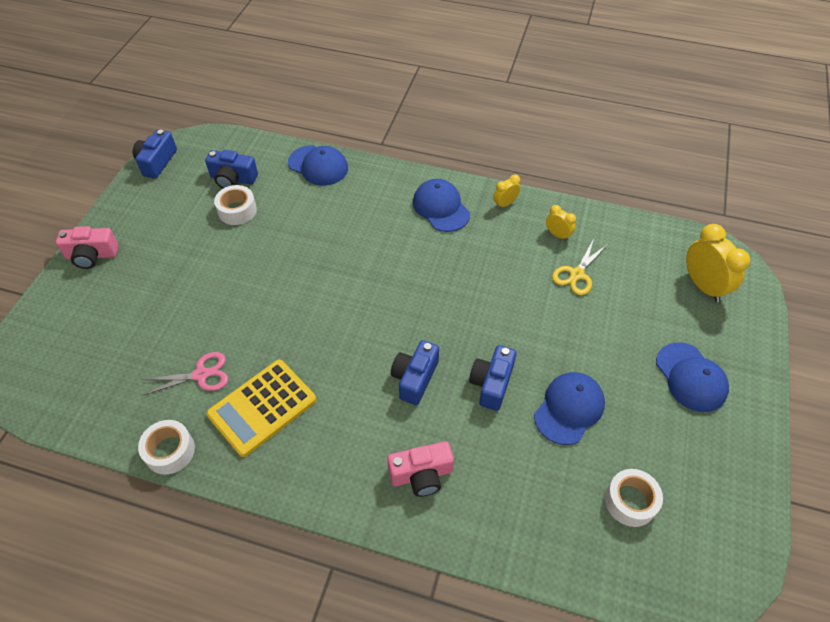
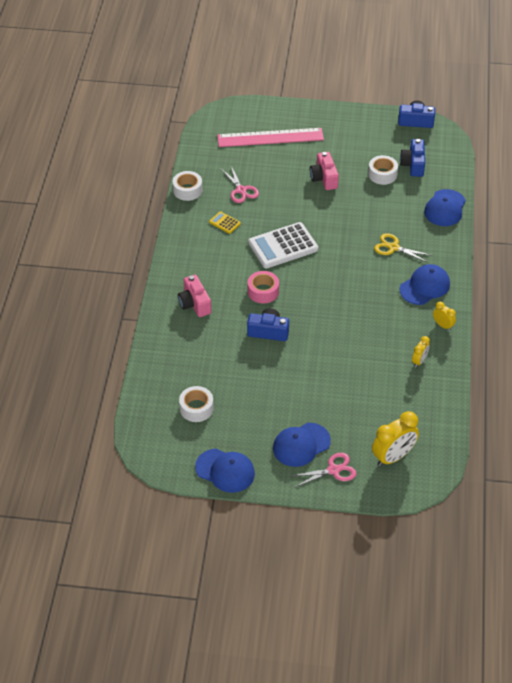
camera: 80 degrees right, 5 degrees down
pink camera [56,226,119,269] -> pink camera moved to [310,152,339,190]
yellow calculator [206,360,316,457] -> yellow calculator [209,211,241,234], size x0.45
blue camera [391,340,439,405] -> pink tape [248,271,279,304]
blue cap [534,372,605,445] -> blue cap moved to [195,449,255,493]
yellow scissors [552,239,608,295] -> yellow scissors moved to [374,233,430,263]
none -> pink ruler [217,128,324,147]
none -> white calculator [248,222,318,268]
none -> pink scissors [292,453,357,488]

